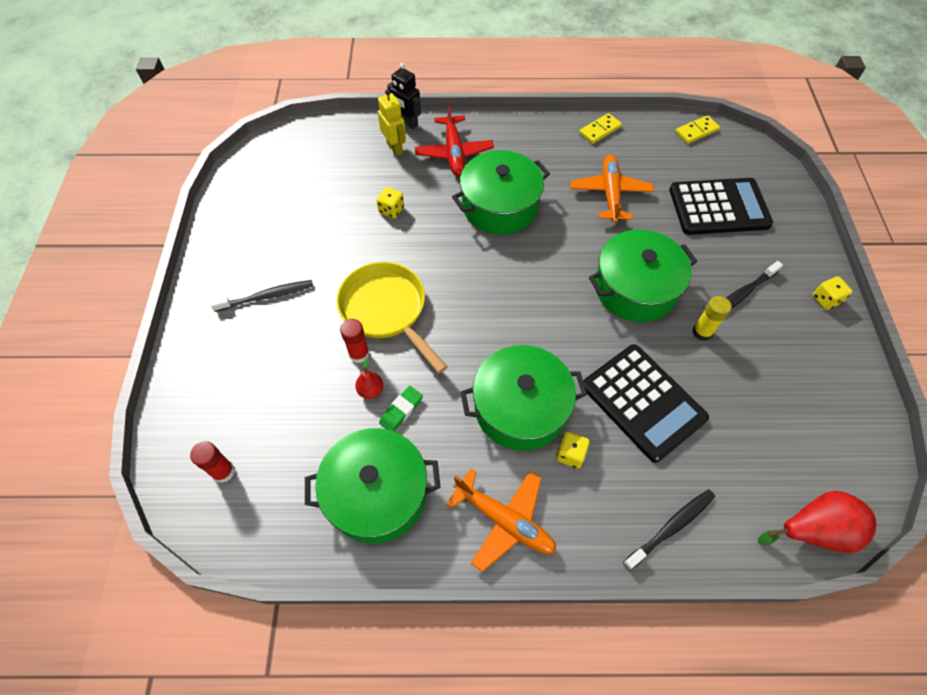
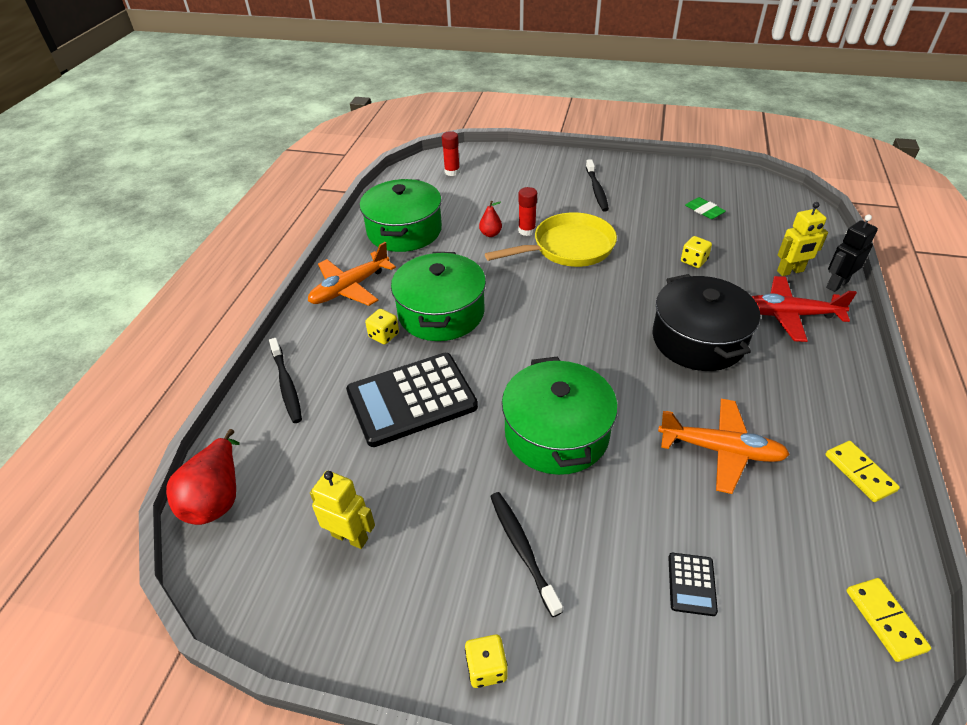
camera: 105 degrees right, 15 degrees down
green eraser [379,386,423,431] -> green eraser moved to [685,197,726,219]
green pot [452,150,550,234] -> black pot [652,274,760,371]
black calculator [669,178,773,235] -> black calculator [668,553,718,616], size x0.42
yellow glue stick [692,296,732,341] -> none
none -> yellow robot [310,471,375,549]

